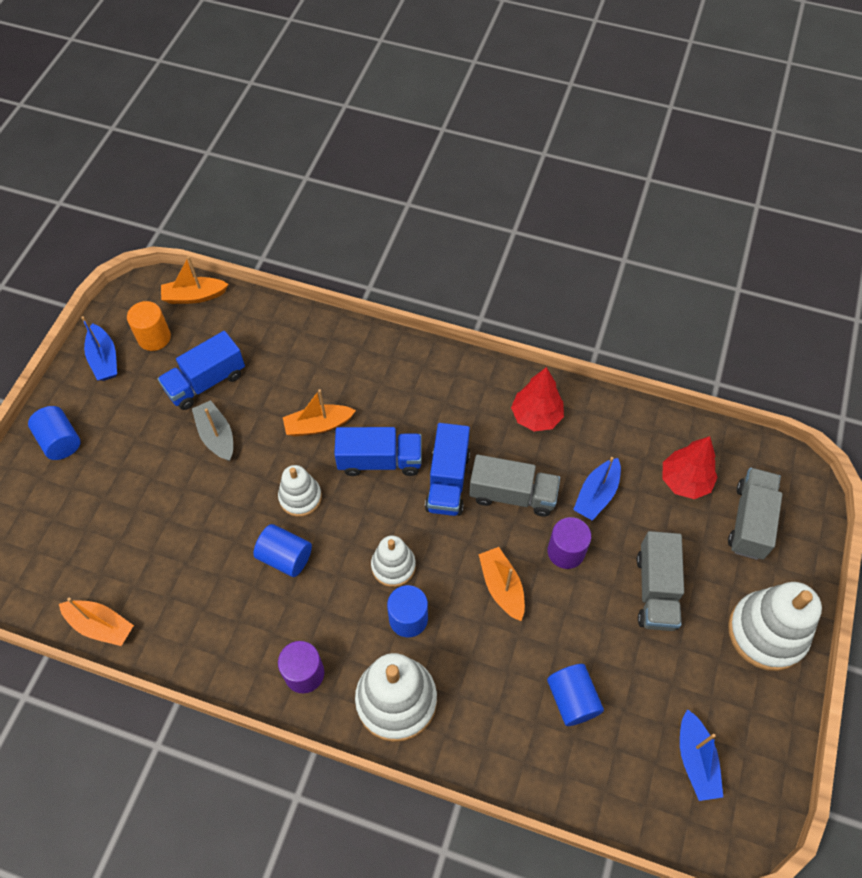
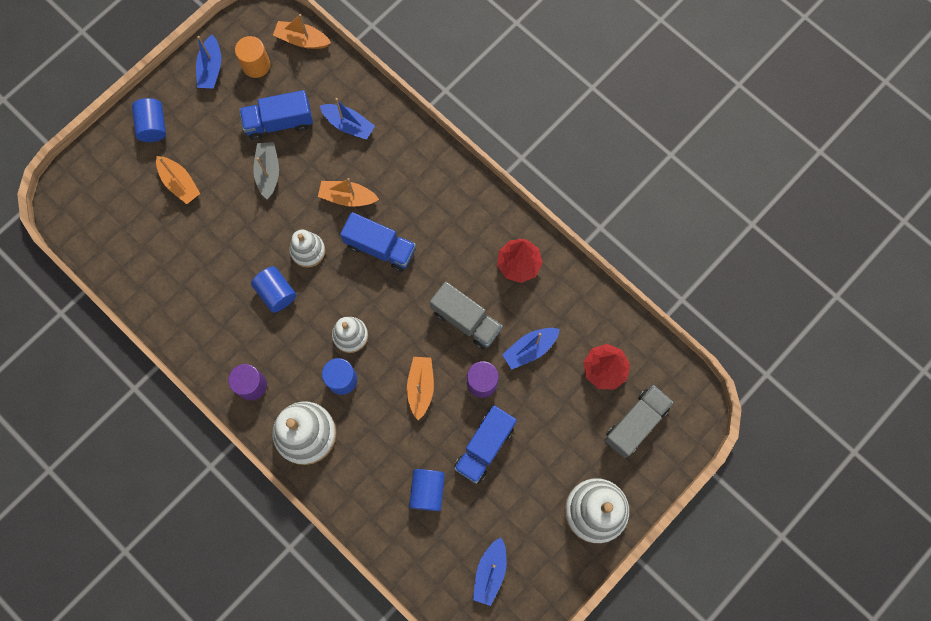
camera: 25 degrees right, 15 degrees up
orange boat [59,598,134,646] -> orange boat moved to [156,156,200,204]
blue truck [425,423,470,516] -> blue truck moved to [454,405,517,484]
grey truck [637,531,684,631] -> none
none -> blue boat [320,98,375,140]

